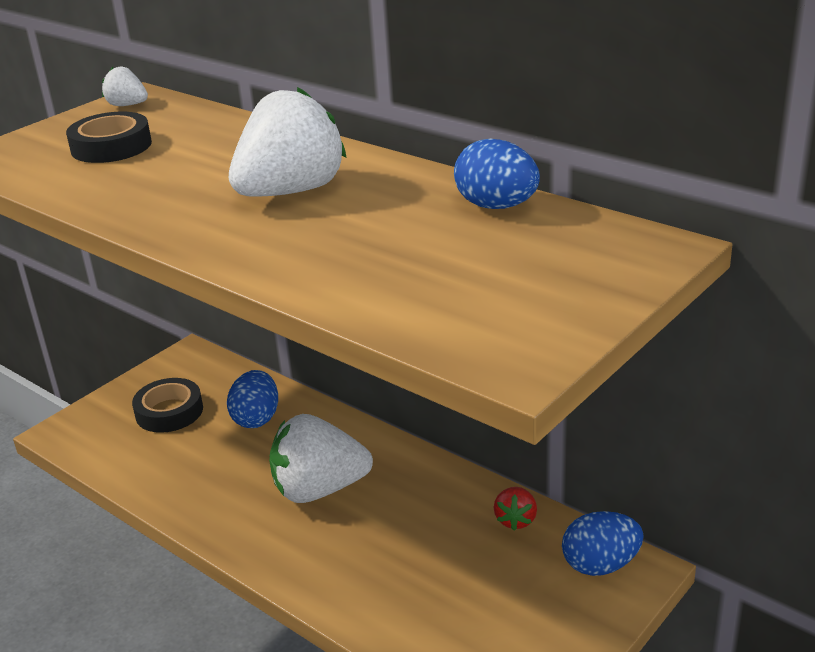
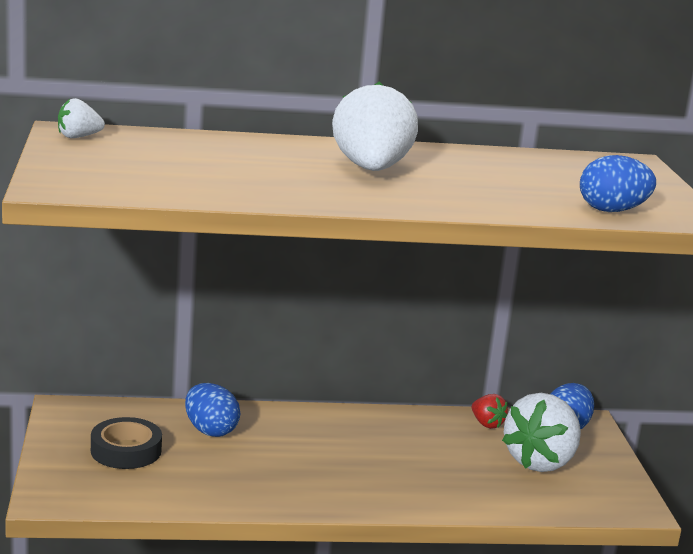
camera: 50 degrees left, 10 degrees down
black tape [66,112,152,163] -> none
white strawberry [269,414,373,503] -> white strawberry moved to [502,393,581,472]
blue egg [454,138,540,209] -> blue egg moved to [580,155,656,212]

